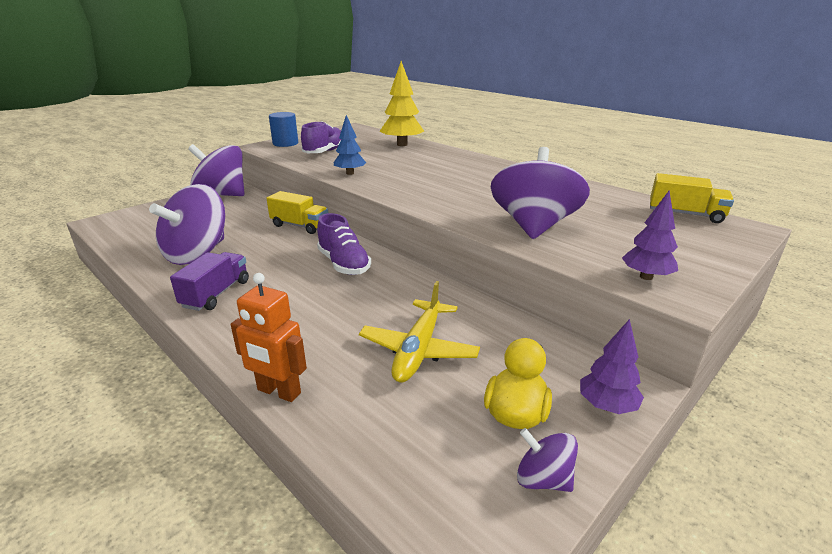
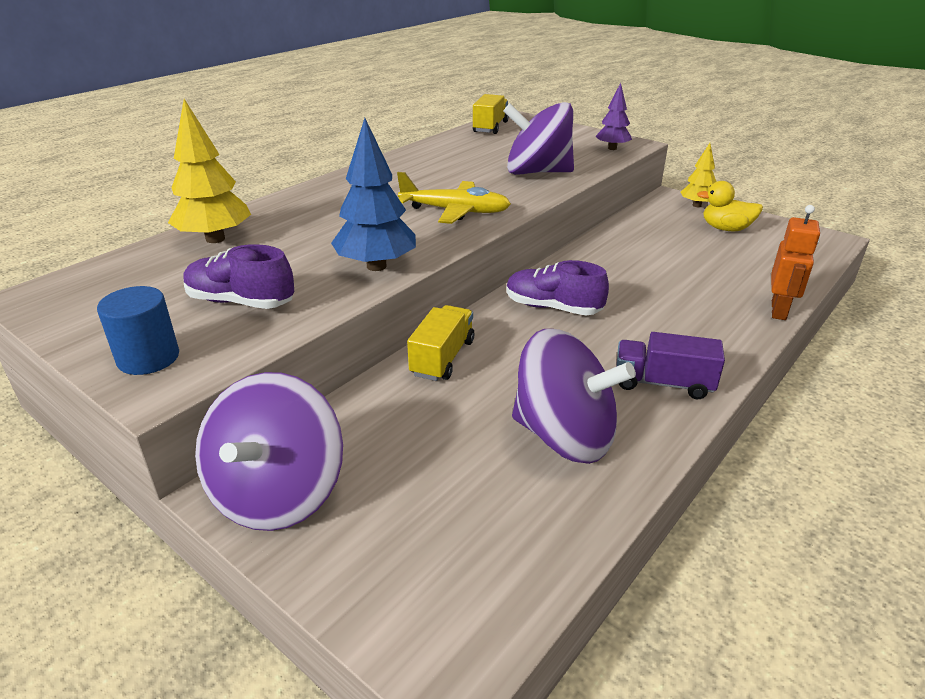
camera: 95 degrees left, 5 degrees up
purple shoe [317,213,371,275] -> purple shoe turned 120 degrees counterclockwise [506,260,609,316]
blue tree [334,115,366,175] -> blue tree [331,118,416,271], size x1.62
yellow plane [359,281,480,383] -> yellow plane moved to [397,172,511,224]
purple spinning top [517,428,578,492] -> none
purple tree [580,319,644,414] -> yellow tree [680,143,717,207]

